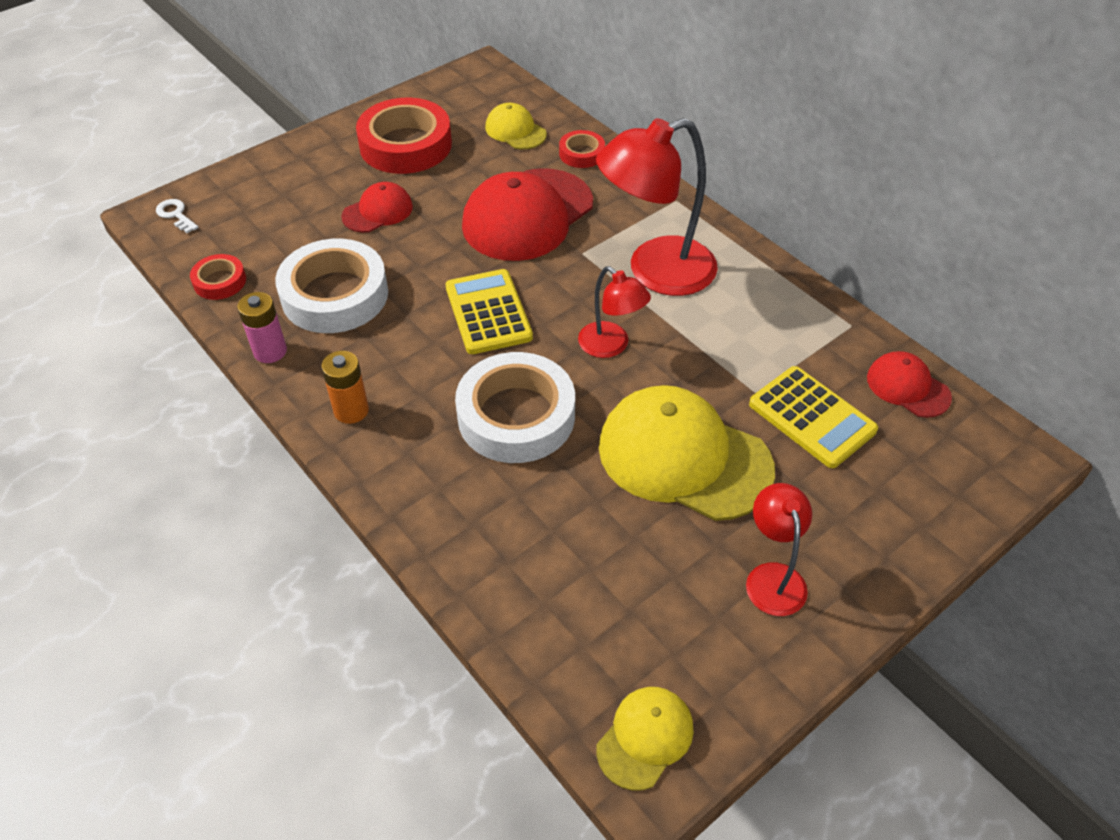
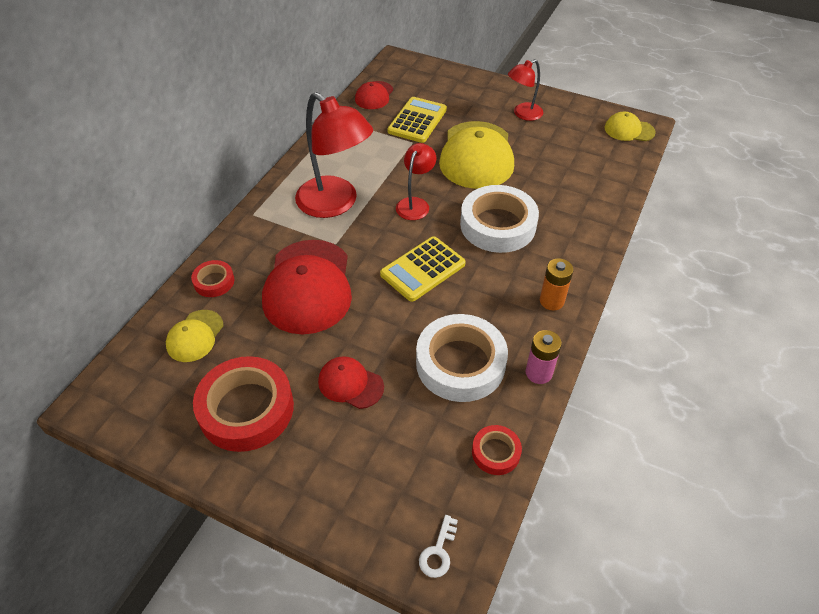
camera: 115 degrees left, 0 degrees up
red cap [462,168,593,261] -> red cap turned 75 degrees clockwise [262,240,352,334]

